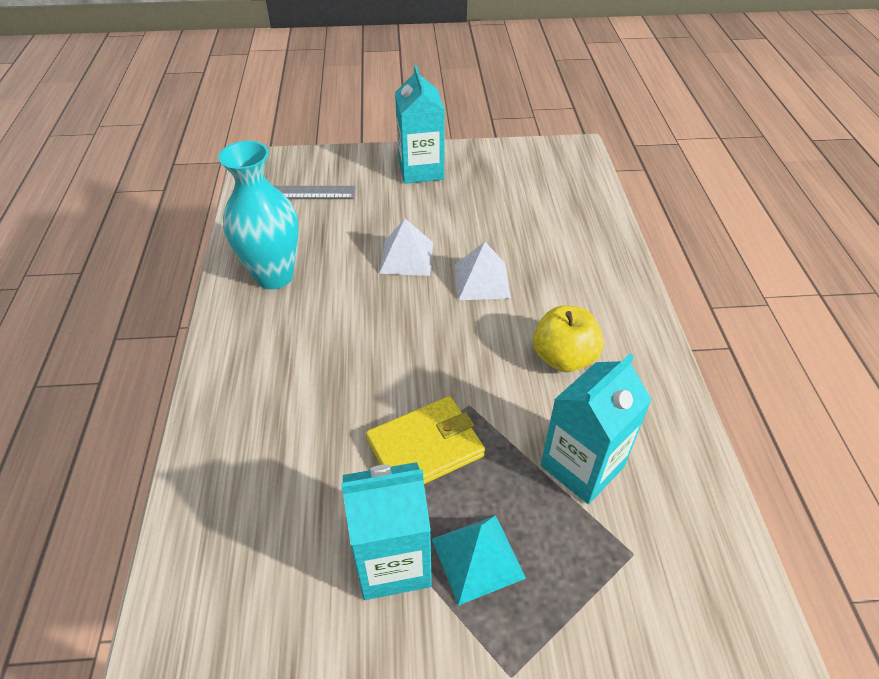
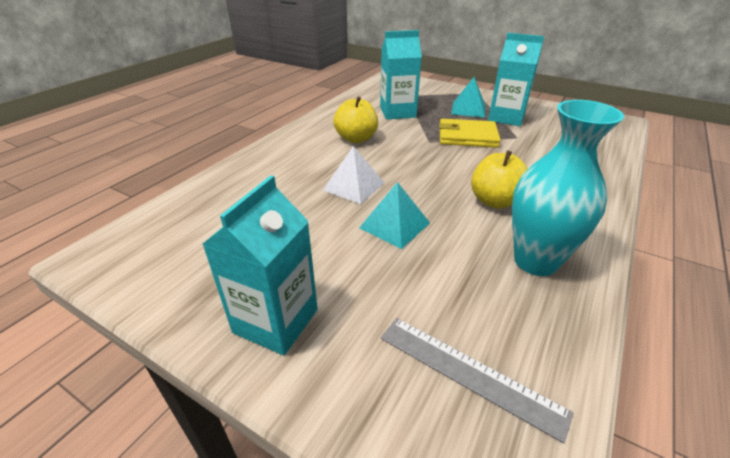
camera: 145 degrees left, 10 degrees down
white pyramid [379,219,433,276] -> turquoise pyramid [359,182,430,249]
none -> yellow apple [471,150,528,209]

